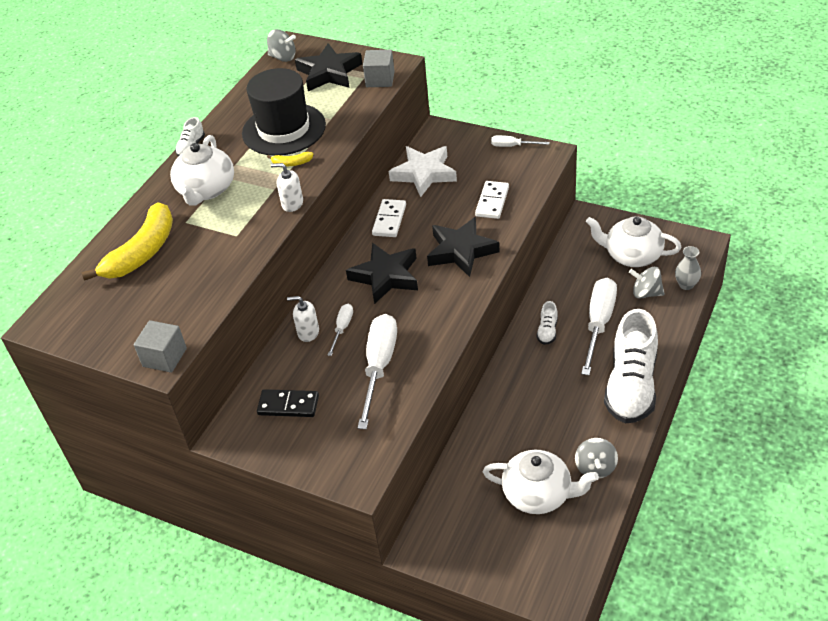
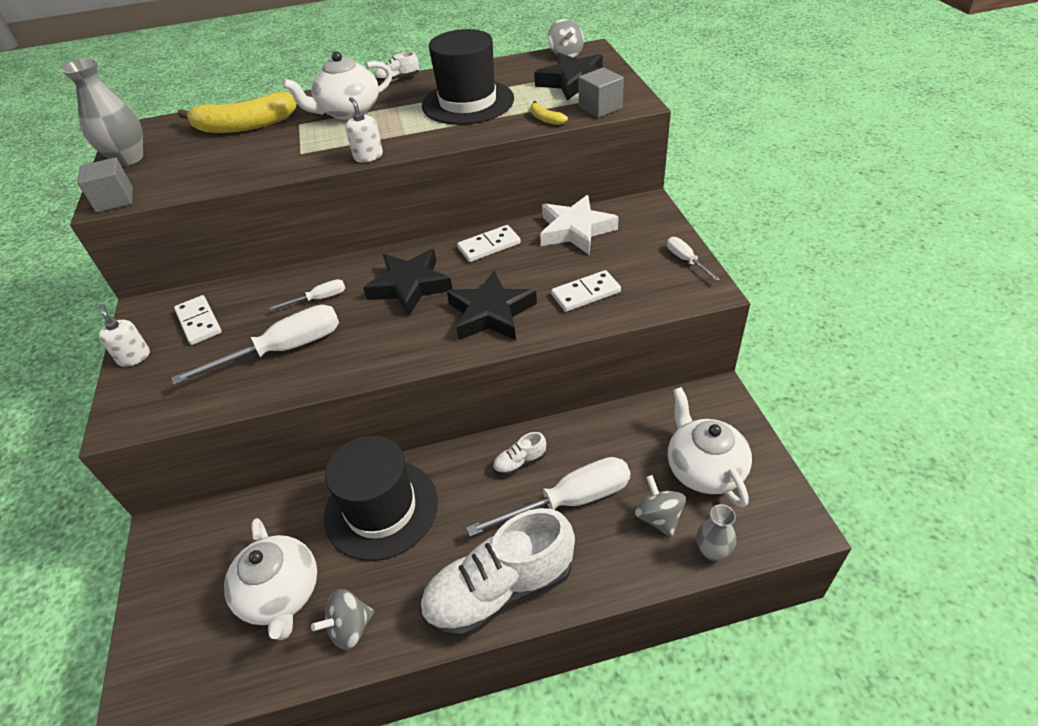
camera: 50 degrees right, 0 degrees up
black domino [257,389,319,417] -> white domino [174,295,222,345]
yellow banana [267,152,313,166] -> yellow banana moved to [530,101,568,125]
white soap dispenser [287,296,319,342] -> white soap dispenser moved to [99,304,150,367]
none -> grey vase [60,58,143,166]
none -> black hat [324,435,438,561]

